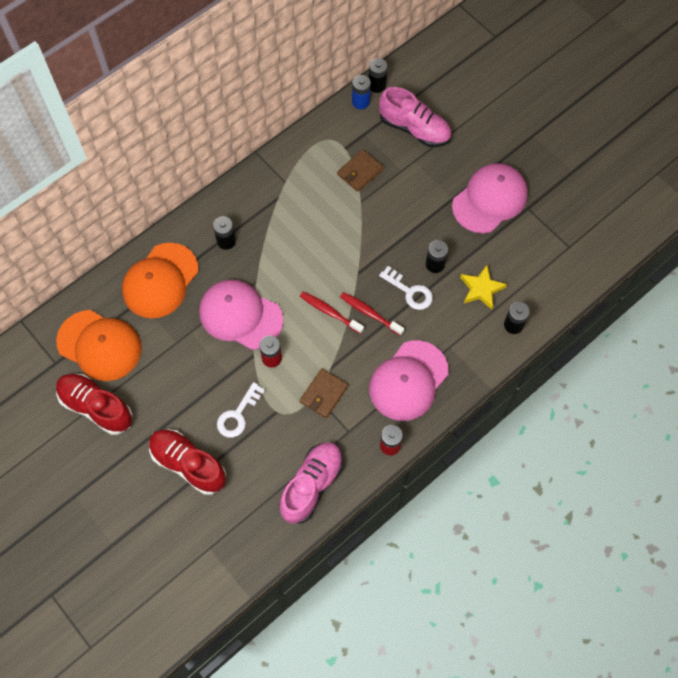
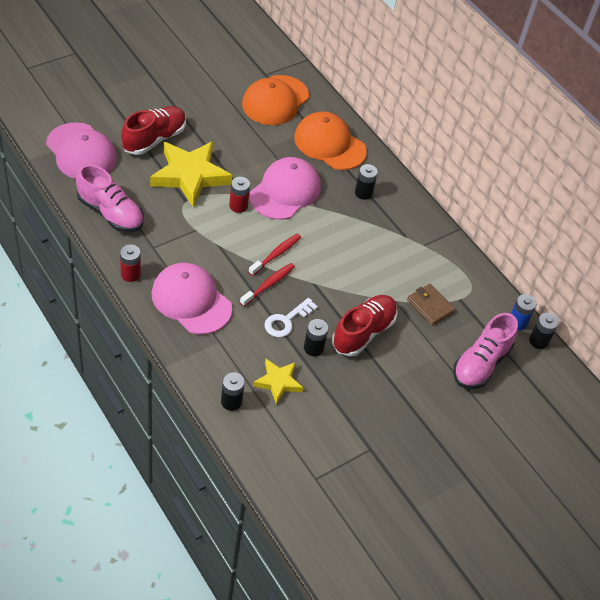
camera: 90 degrees right, 15 degrees down
red shoe [56,374,133,435] -> red shoe moved to [332,295,398,356]
white key [217,382,265,438] -> yellow star [150,141,232,207]
brown wallet [300,369,348,418] -> none
pink cap [452,163,528,233] -> pink cap moved to [46,122,117,179]

